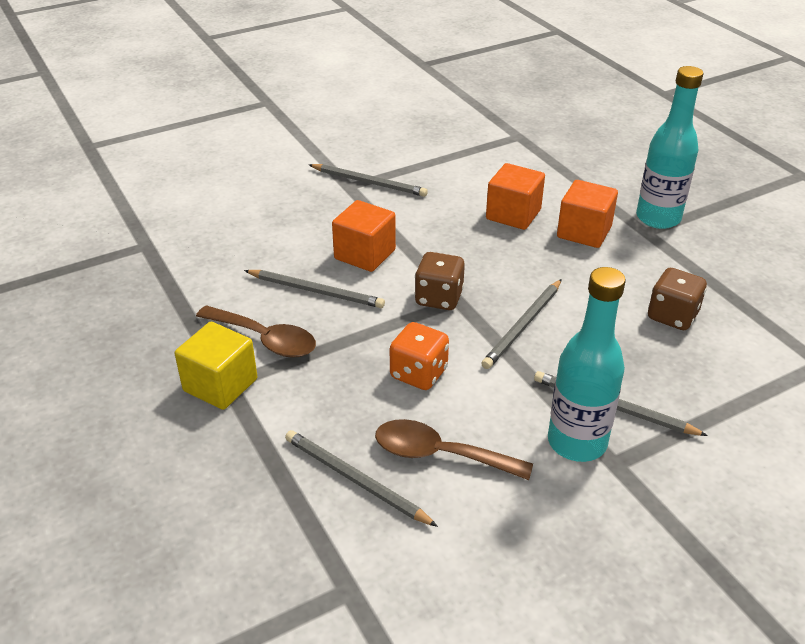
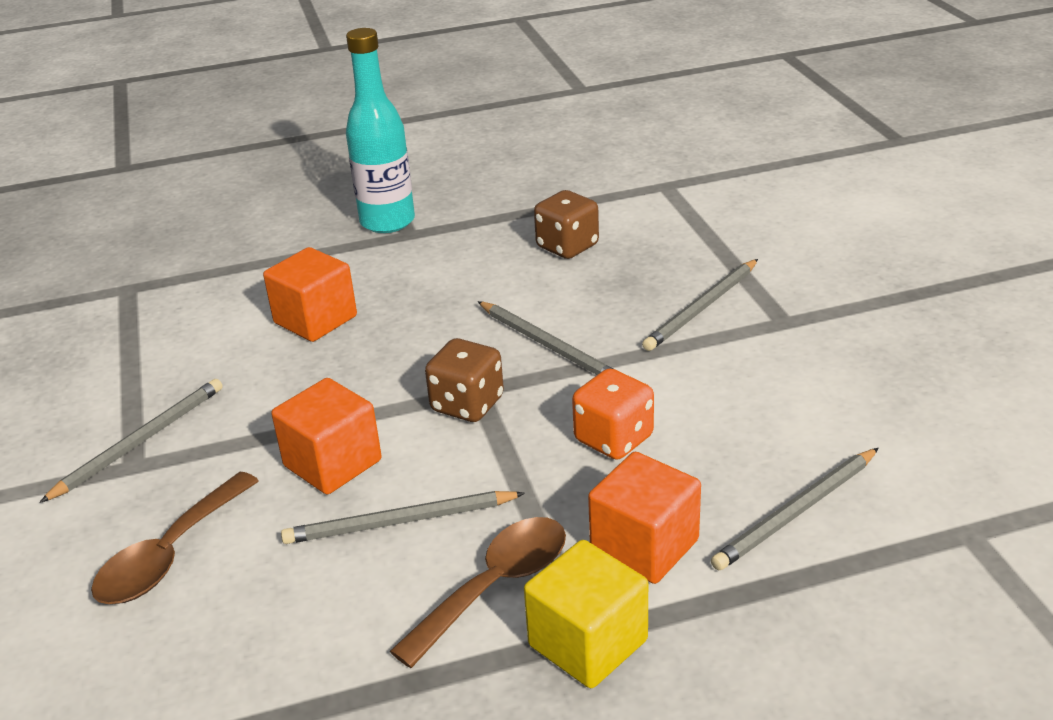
camera: 75 degrees left, 5 degrees down
grey pencil [244,270,385,308] -> grey pencil turned 135 degrees counterclockwise [281,491,525,544]
brown spoon [375,419,533,480] -> brown spoon moved to [91,472,259,604]
turquoise bottle [548,267,626,462] -> none
orange cube [557,180,618,248] -> orange cube moved to [588,452,701,584]

